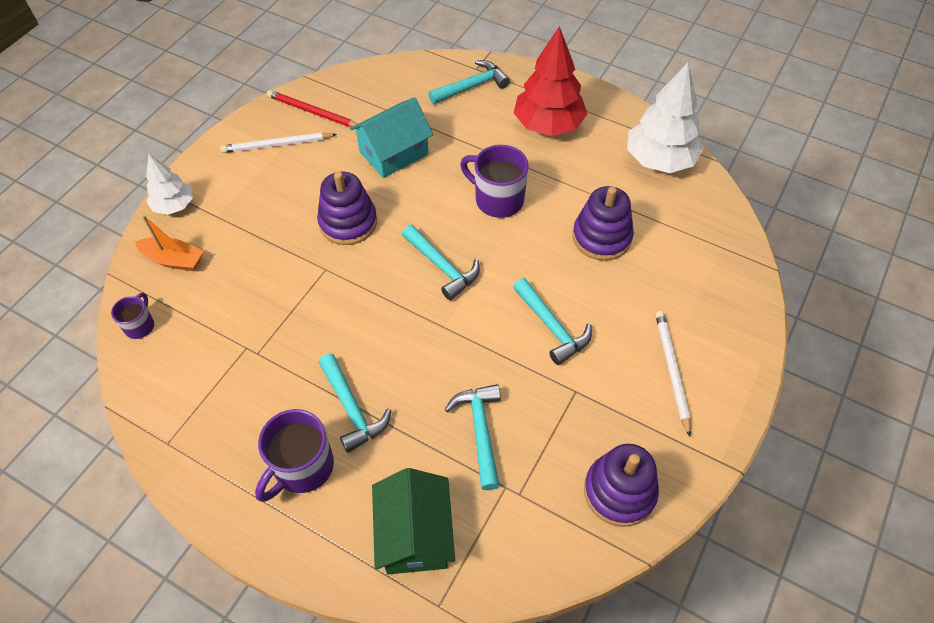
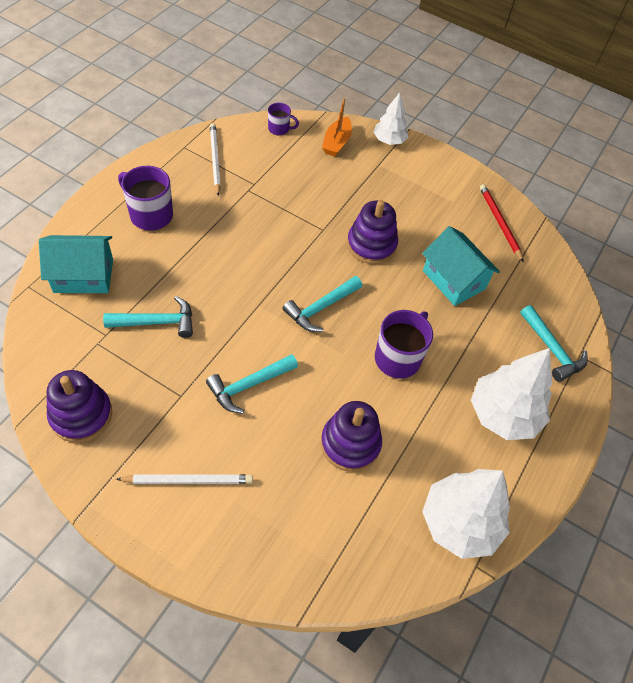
camera: 85 degrees right, 0 degrees up
white pencil [220,132,337,153] -> white pencil moved to [210,123,221,196]
red pencil [267,90,357,127] -> red pencil turned 45 degrees counterclockwise [480,184,524,262]
turquoise hammer [319,354,391,453] -> none
green house [372,468,455,574] -> turquoise house [39,235,113,293]
red tree [514,26,587,136] -> white tree [471,348,552,440]

